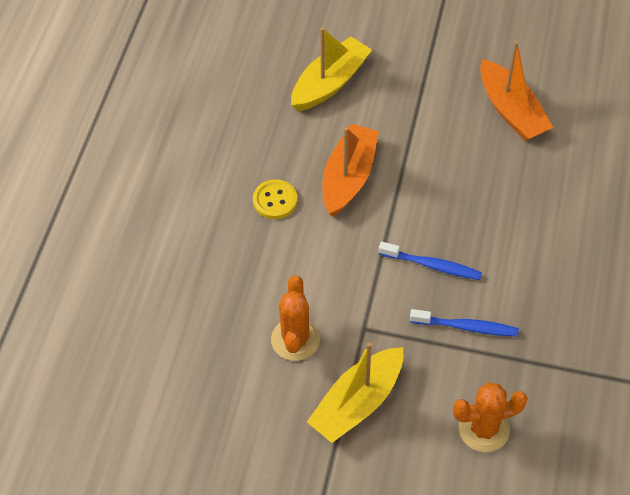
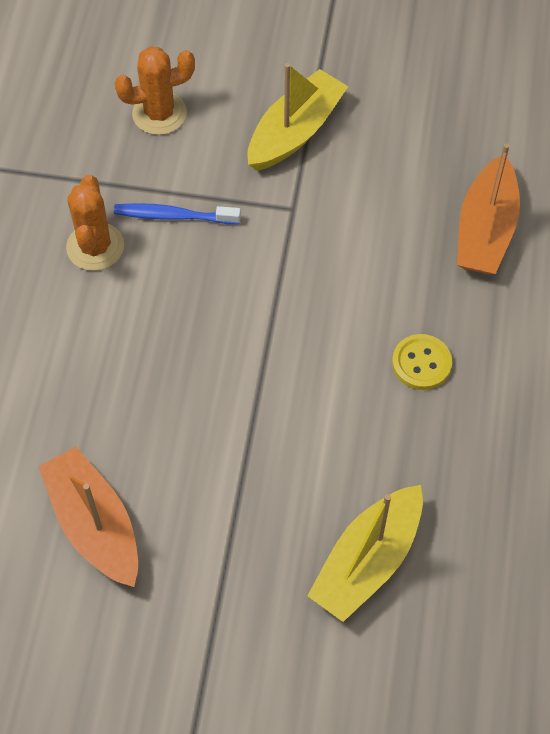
camera: 175 degrees right, 5 degrees up
orange cactus [271,275,320,361] -> orange cactus moved to [66,175,124,271]
orange boat [323,124,379,217] -> orange boat moved to [457,143,520,274]
blue toothbrush [379,242,482,280] -> none

